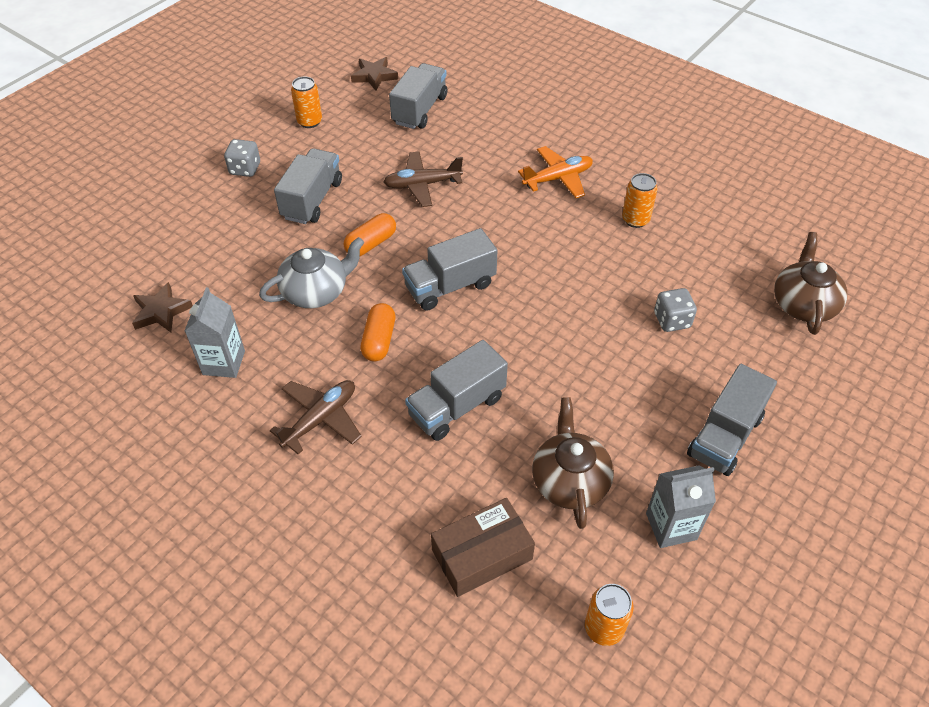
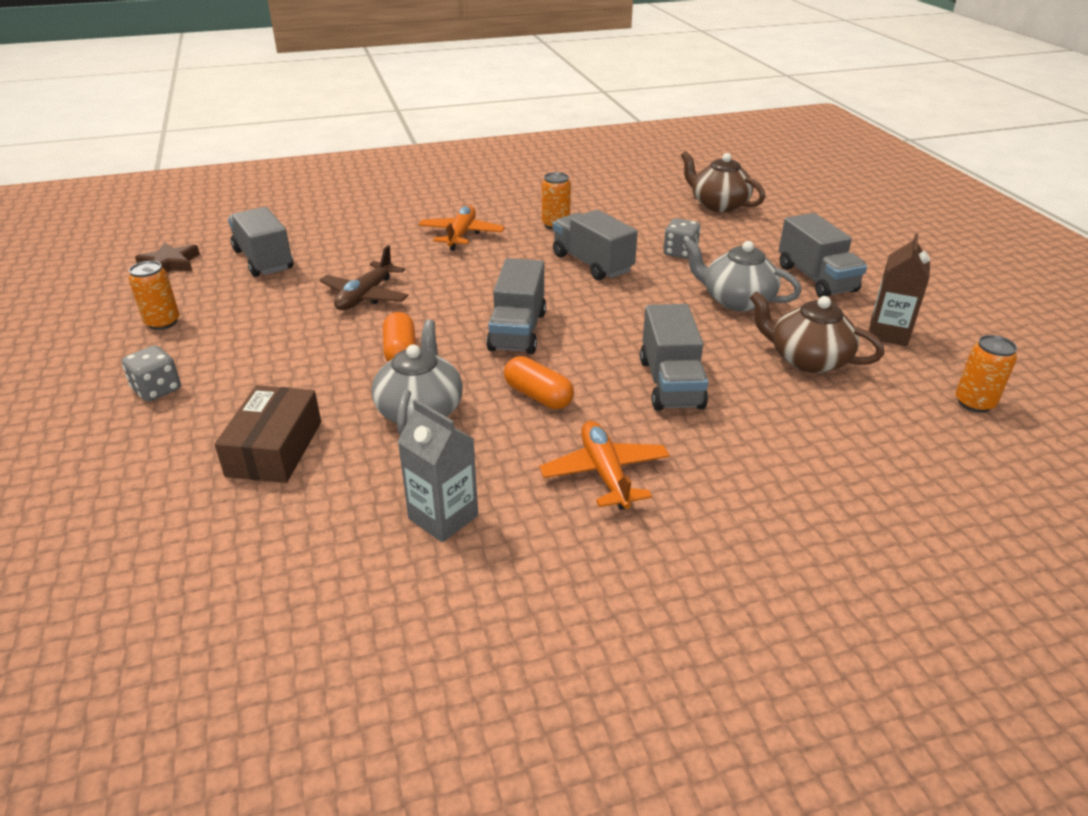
camera: 55 degrees left, 15 degrees down
brown star [132,282,193,332] -> none
brown plane [270,380,362,454] -> orange plane [539,421,670,510]
grey truck [274,148,342,224] -> grey truck moved to [553,210,638,280]
brown box [431,498,535,597] -> brown box moved to [215,385,321,483]
grey carton [646,465,716,548] -> brown carton [869,233,930,346]
none -> grey teapot [684,239,802,311]

